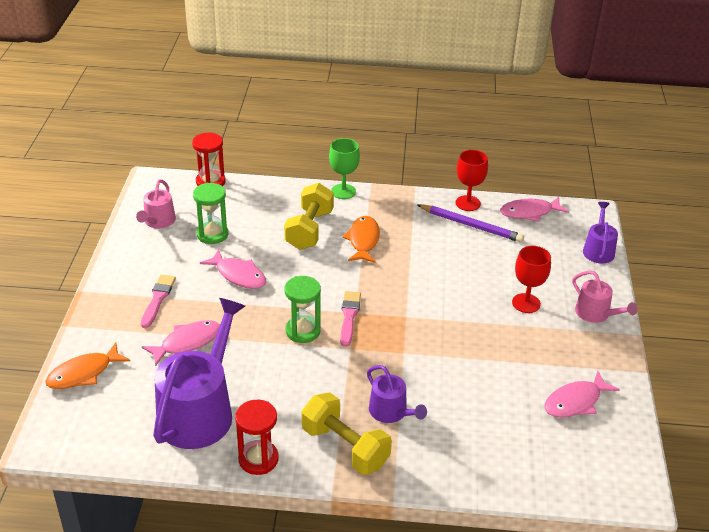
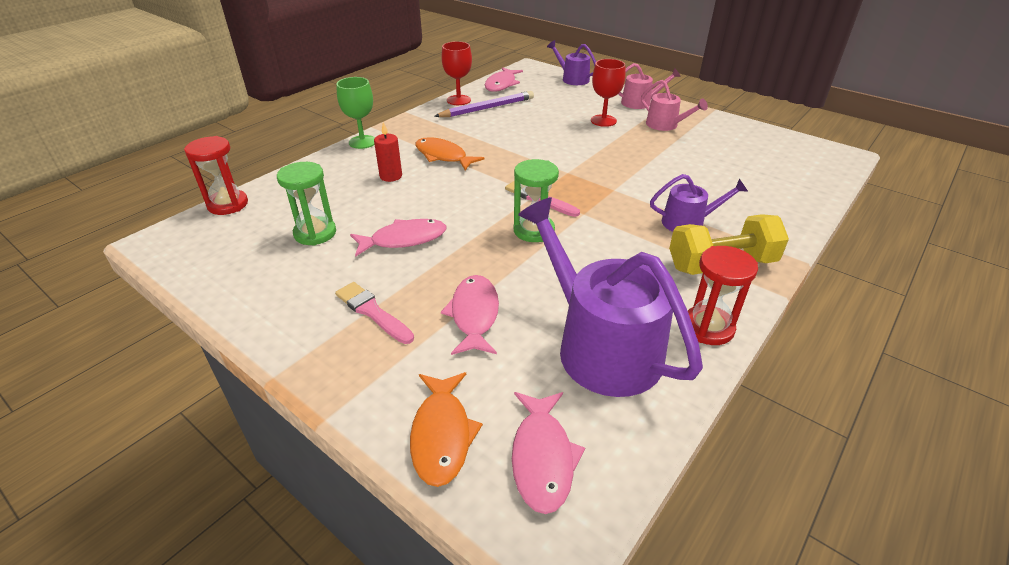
camera: 55 degrees left, 0 degrees up
pink watering can [136,179,176,228] -> pink watering can moved to [641,80,708,131]
yellow dumbbell [284,183,334,250] -> red candle [374,122,402,182]
pink fish [544,371,620,418] -> pink fish moved to [512,392,585,514]

